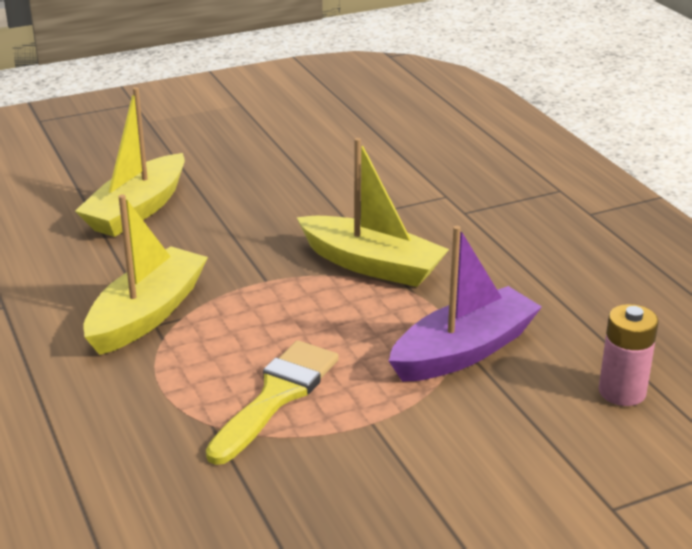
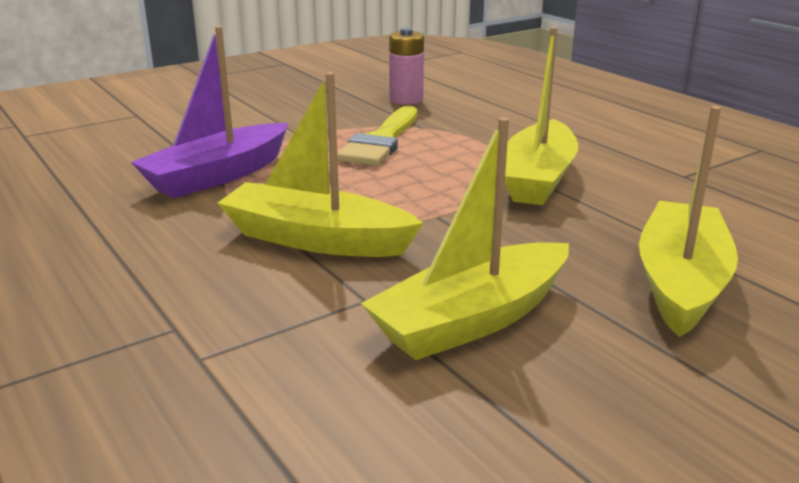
camera: 170 degrees right, 5 degrees down
pink battery [599,304,659,406] -> pink battery moved to [389,28,424,105]
none -> yellow boat [361,117,569,360]

